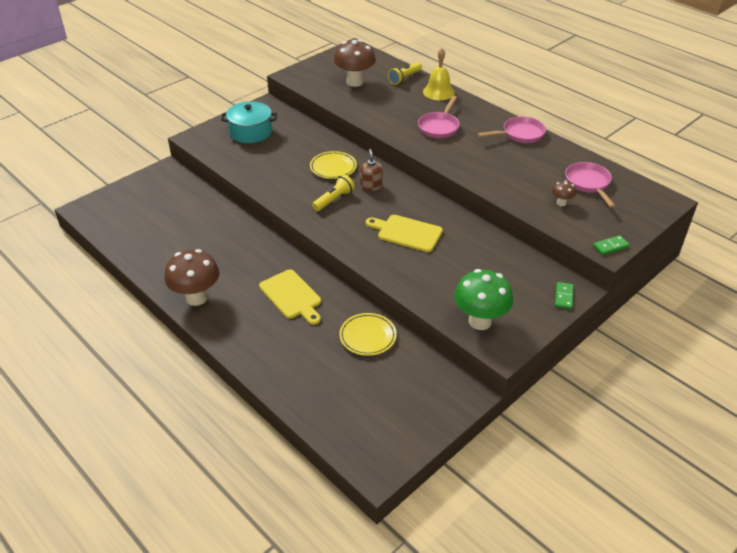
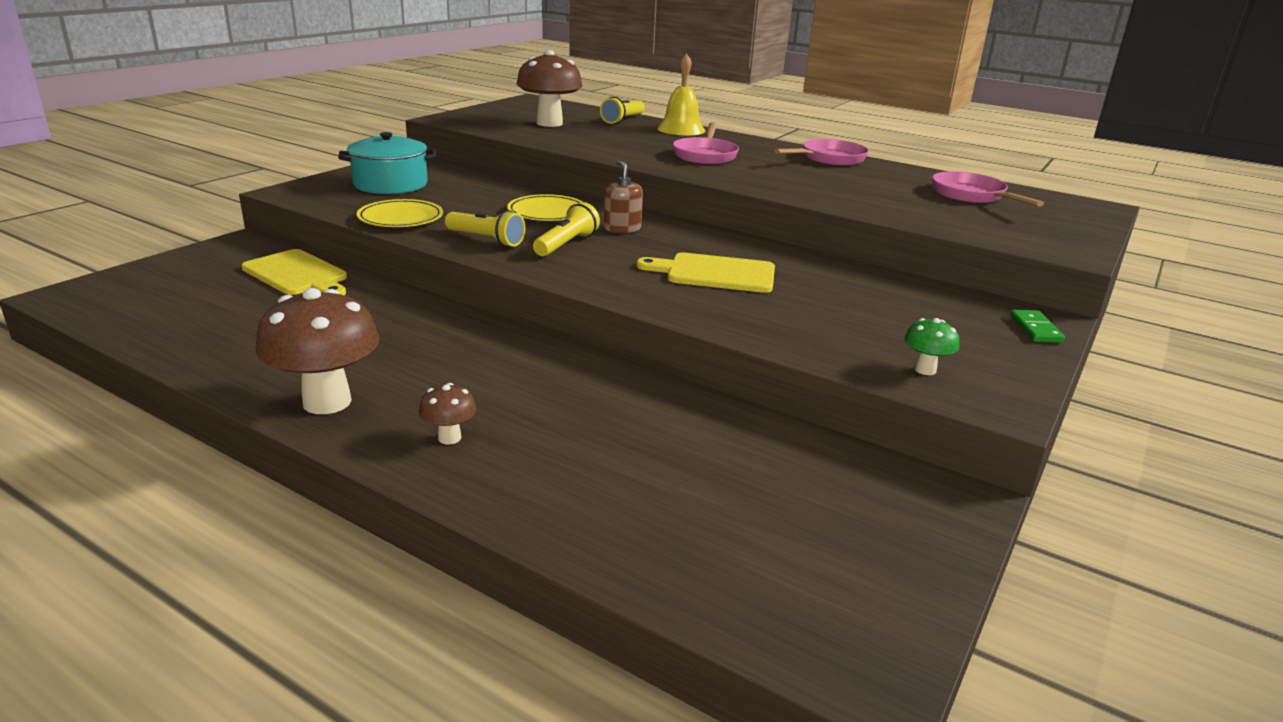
camera: 15 degrees left, 15 degrees down
yellow cutting board [259,269,321,325] -> yellow cutting board moved to [241,249,347,295]
yellow plate [339,313,397,356] -> yellow plate moved to [356,199,443,227]
green mushroom [454,269,513,330] -> green mushroom [904,318,959,375], size x0.47
brown mushroom [552,180,576,206] -> brown mushroom moved to [419,383,477,444]
green domino [593,235,630,255] -> none
none -> yellow flashlight [445,210,525,247]

